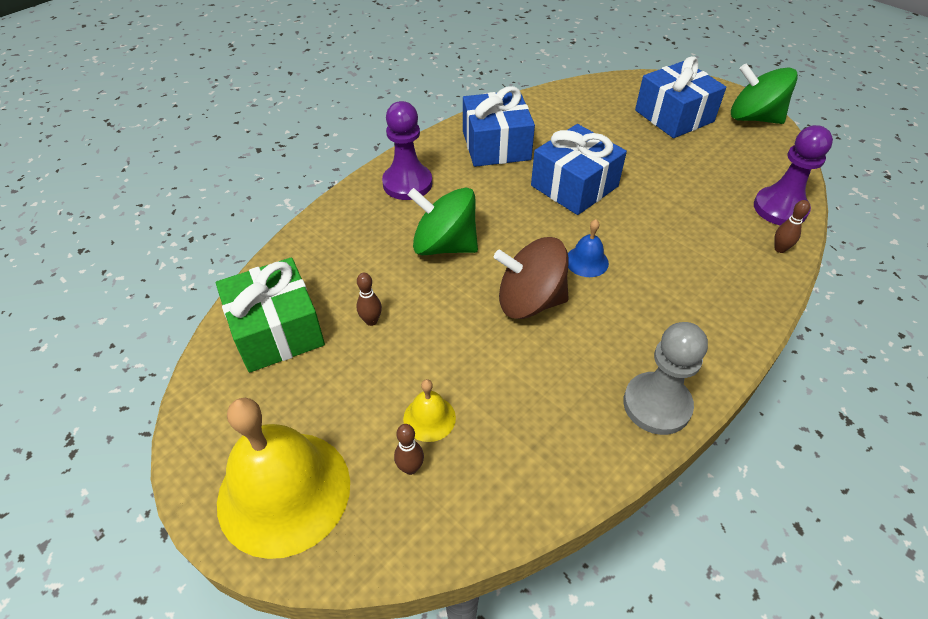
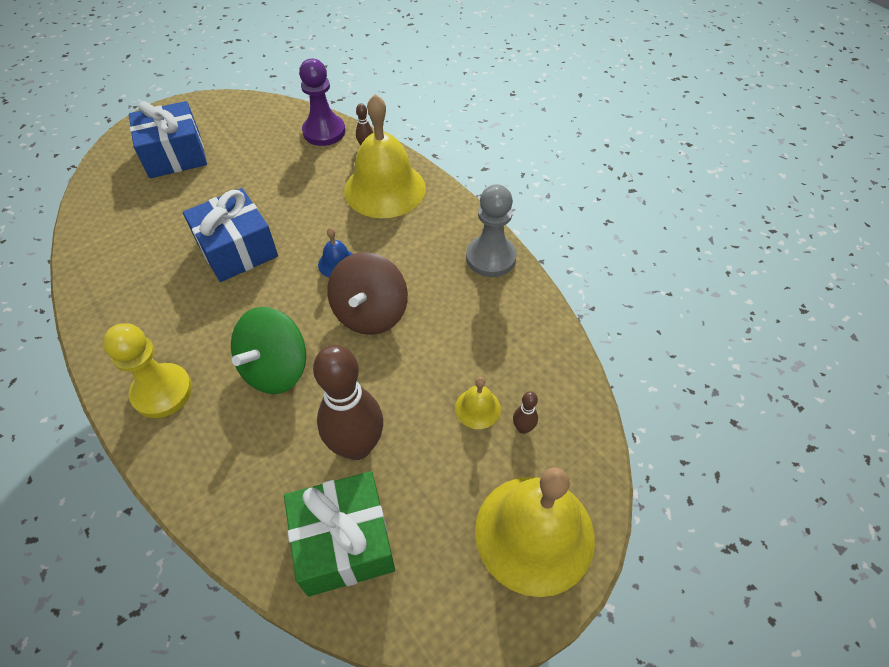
camera: 80 degrees left, 5 degrees up
brown bowling pin [356,273,382,326] -> brown bowling pin [313,345,383,460], size x2.45
purple pawn [382,101,432,200] -> yellow pawn [103,323,192,418]
blue gift [463,86,535,167] -> none
green spinning top [731,63,798,124] -> none
none -> yellow bell [344,94,426,218]

